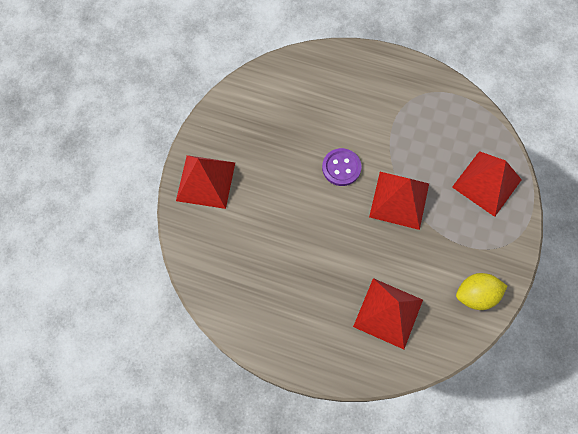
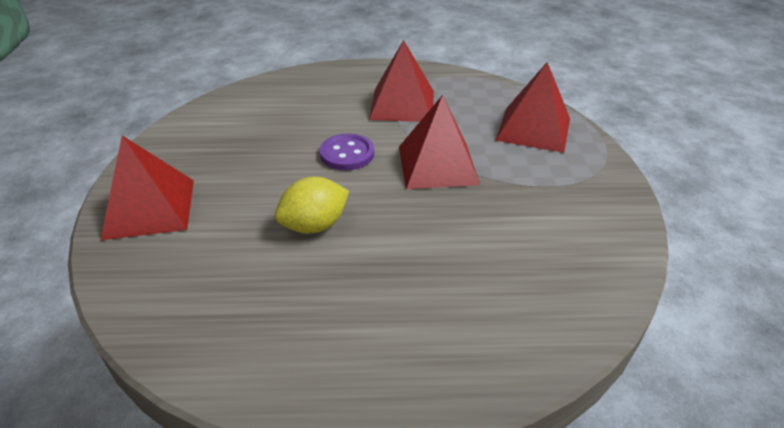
camera: 20 degrees left, 30 degrees down
red pyramid [353,278,423,349] -> red pyramid moved to [369,40,434,122]
yellow lemon [456,273,507,310] -> yellow lemon moved to [275,177,349,234]

